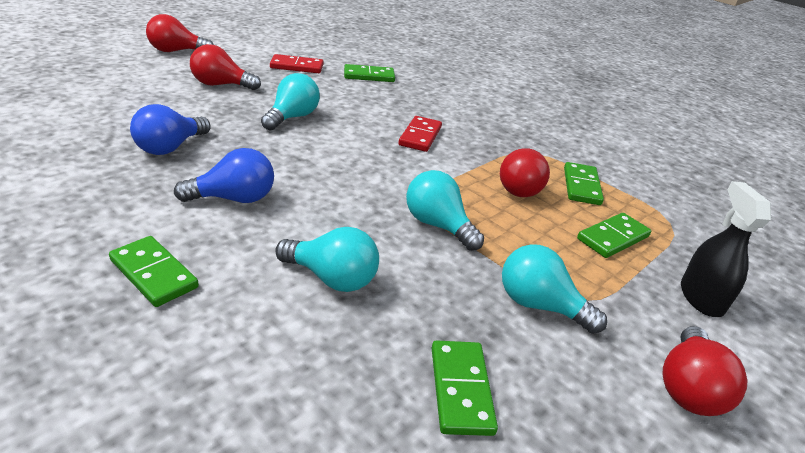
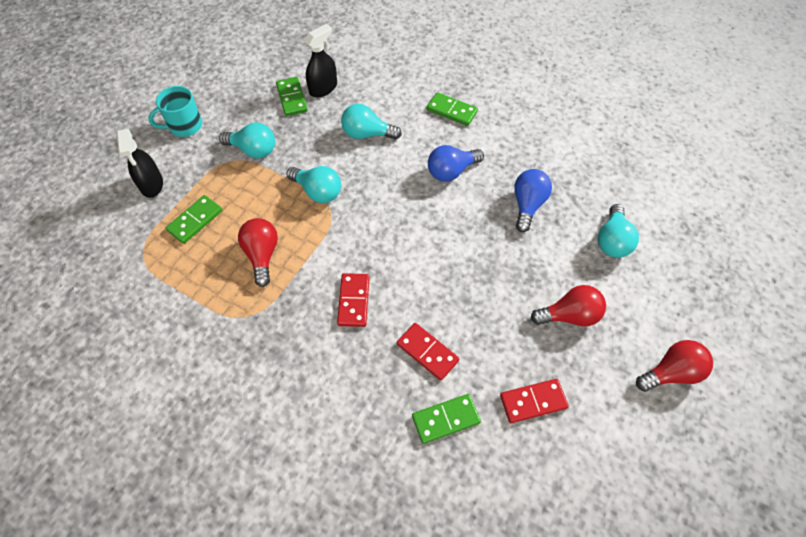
camera: 170 degrees right, 25 degrees up
turquoise light bulb [261,73,320,131] -> turquoise light bulb moved to [598,204,639,258]
green domino [564,162,604,205] -> none
red light bulb [663,326,748,416] -> turquoise mug [148,86,202,137]
none -> black spray bottle [304,24,337,97]
none -> red domino [397,323,459,381]

